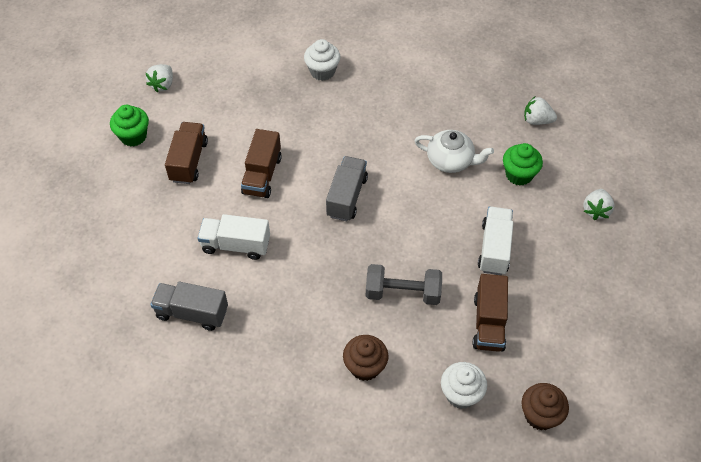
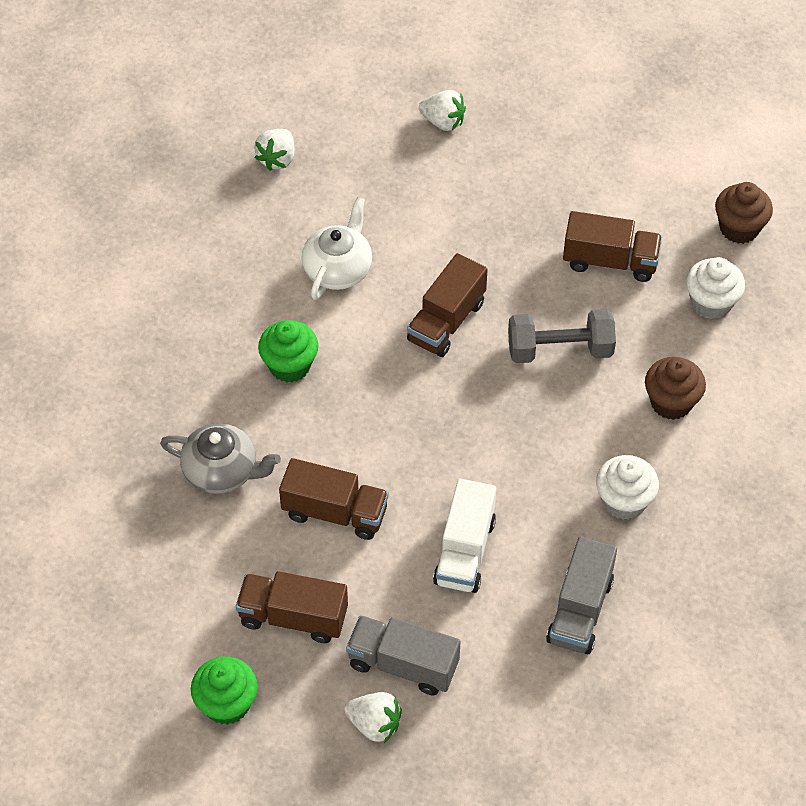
camera: 85 degrees left, 0 degrees up
white strawberry [146,64,173,92] -> white strawberry moved to [344,692,402,743]
white cupcake [304,39,340,81] -> white cupcake moved to [596,455,659,520]
grey truck [326,156,368,221] -> grey truck moved to [346,615,461,695]
grey dumbbell [366,264,442,305] -> grey dumbbell turned 75 degrees clockwise [508,309,616,363]
white truck [478,207,513,275] -> none
green cupcake [503,143,543,185] -> green cupcake moved to [258,320,318,383]
none -> grey teapot [160,423,281,494]
none -> brown truck [407,253,488,357]

